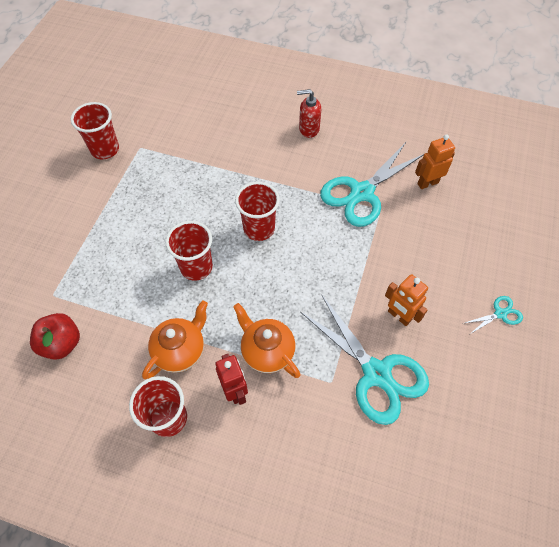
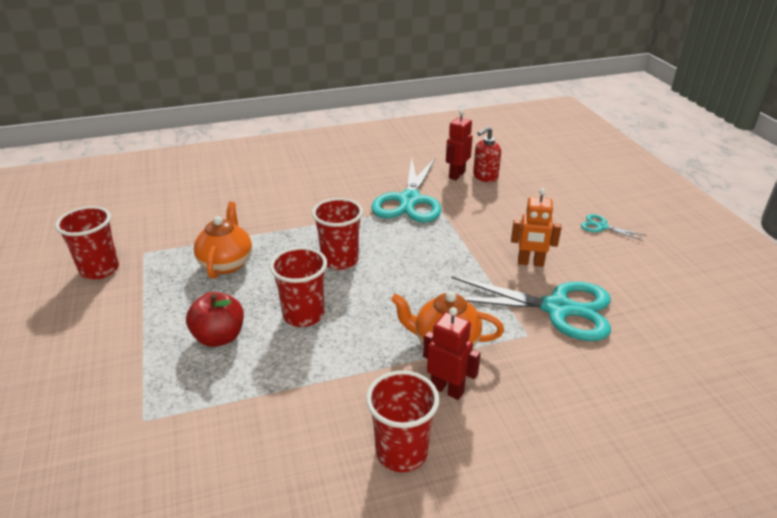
camera: 35 degrees left, 25 degrees down
red apple [30,313,80,360] -> red apple moved to [186,292,244,347]
orange teapot [142,300,208,379] -> orange teapot moved to [194,202,252,279]
red soap dispenser [297,89,321,138] -> red soap dispenser moved to [473,127,501,182]
orange robot [415,134,455,189] -> red robot [446,110,473,180]
turquoise scissors [462,296,523,334] -> turquoise scissors turned 90 degrees counterclockwise [581,214,646,241]

